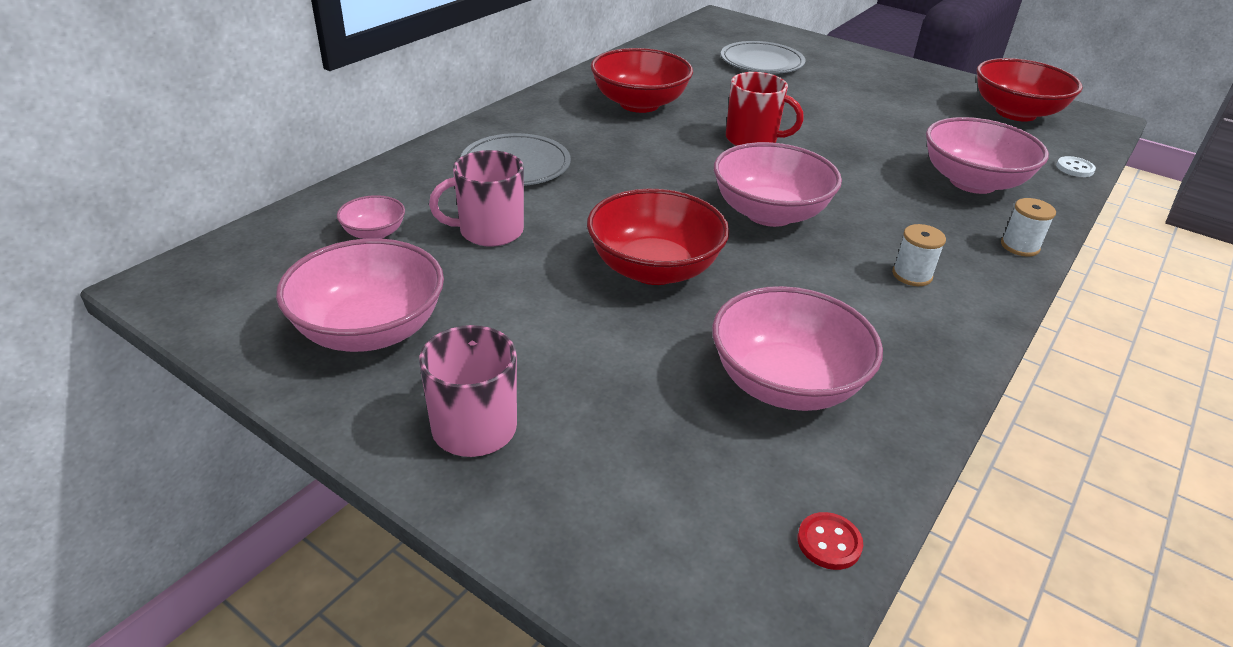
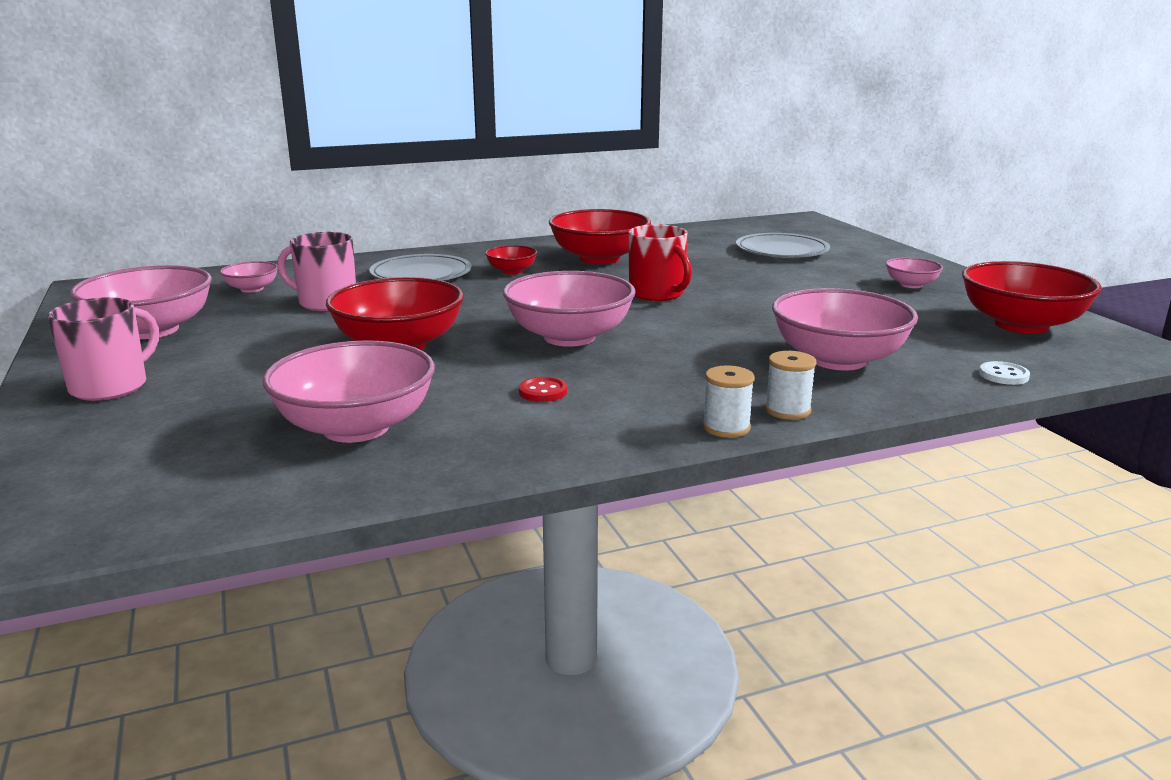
camera: 35 degrees right, 15 degrees down
red button [798,512,863,570] -> red button moved to [519,377,567,402]
white spool [892,224,946,286] -> white spool moved to [703,365,755,438]
none -> red bowl [485,245,537,274]
none -> pink bowl [886,257,943,288]

